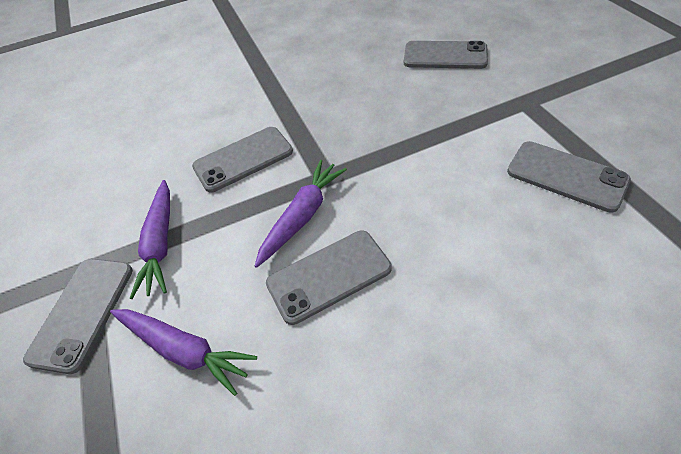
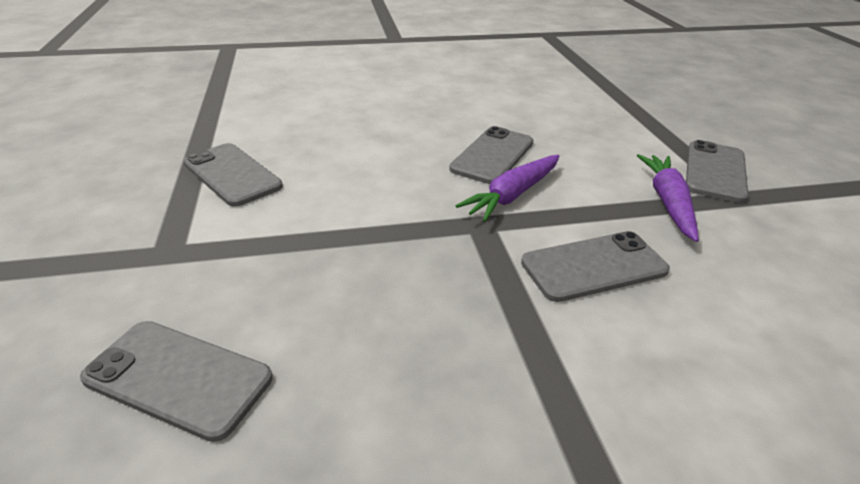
camera: 175 degrees left, 15 degrees down
purple carrot [110,309,257,396] -> none
grey phone [266,230,392,325] -> grey phone turned 45 degrees counterclockwise [449,126,533,184]

